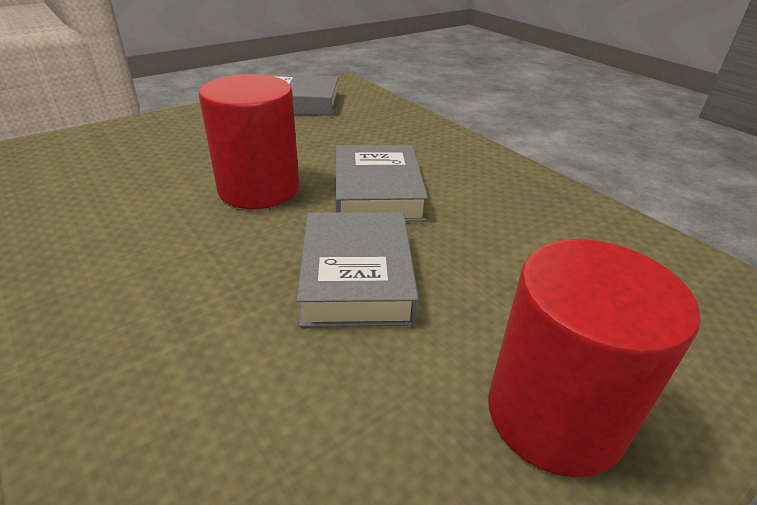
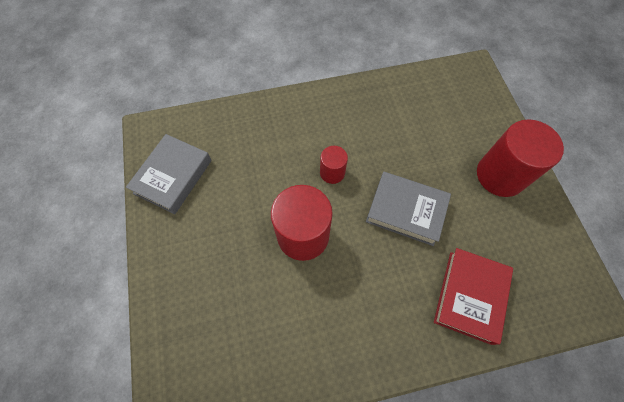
camera: 65 degrees left, 30 degrees up
grey book [335,145,428,222] -> red cylinder [320,146,348,184]
none -> red book [434,248,513,345]

